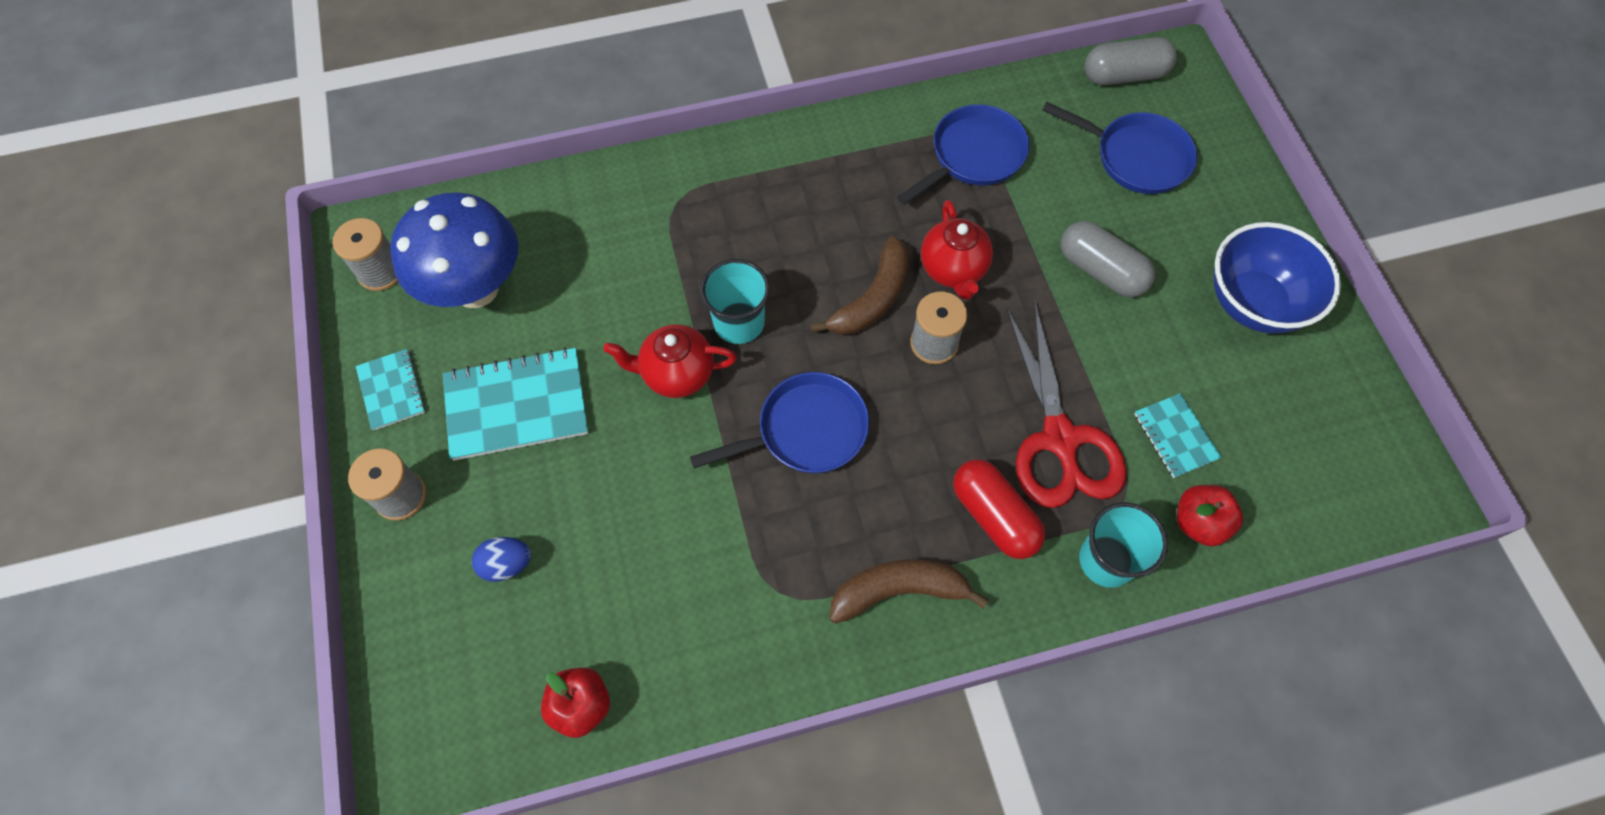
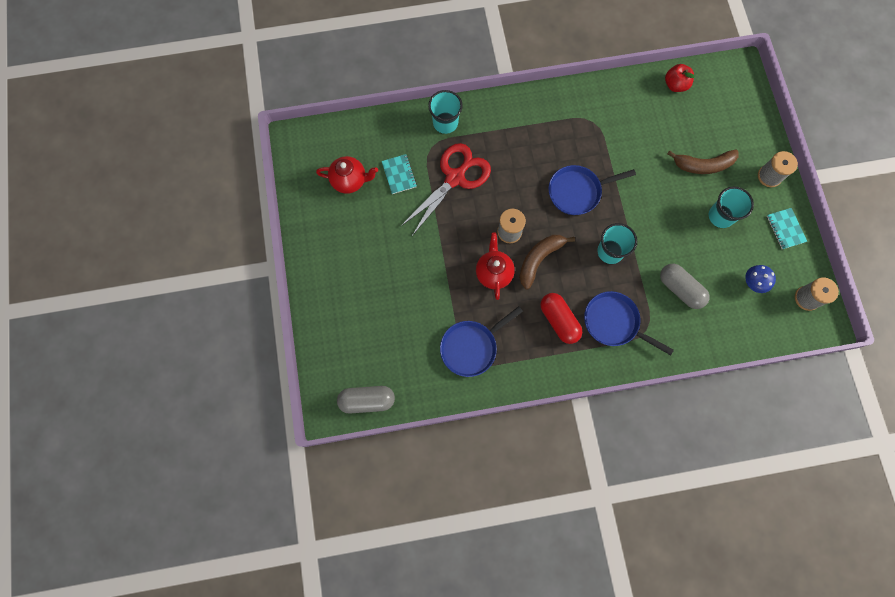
camera: 175 degrees left, 10 degrees up
blue mushroom [390,192,518,309] -> blue mushroom [745,265,776,293], size x0.45
turquoise notebook [443,347,588,461] -> turquoise cup [709,186,754,228]
blue egg [472,537,531,582] -> none
red teapot [604,324,737,398] -> red teapot moved to [316,156,378,194]
brown banana [829,559,989,624] -> brown banana moved to [667,150,739,174]
red capsule [953,459,1045,559] -> red capsule moved to [540,293,582,344]
red scissors [1006,302,1127,508] -> red scissors turned 45 degrees clockwise [400,143,491,236]
blue pan [1042,102,1197,194] -> blue pan moved to [584,291,674,355]
grey capsule [1061,221,1155,297] -> grey capsule moved to [660,264,710,309]
red apple [1177,485,1243,546] -> none
blue bowl [1214,222,1341,334] -> none

